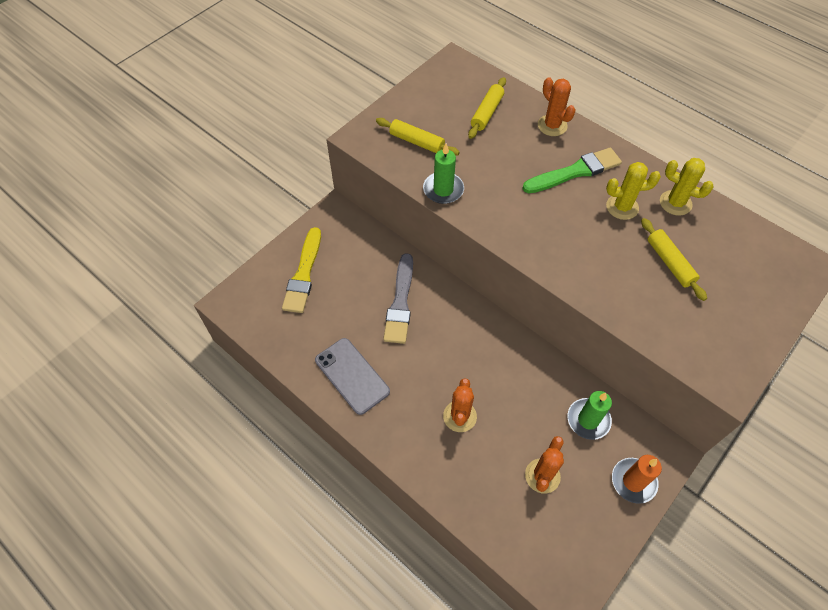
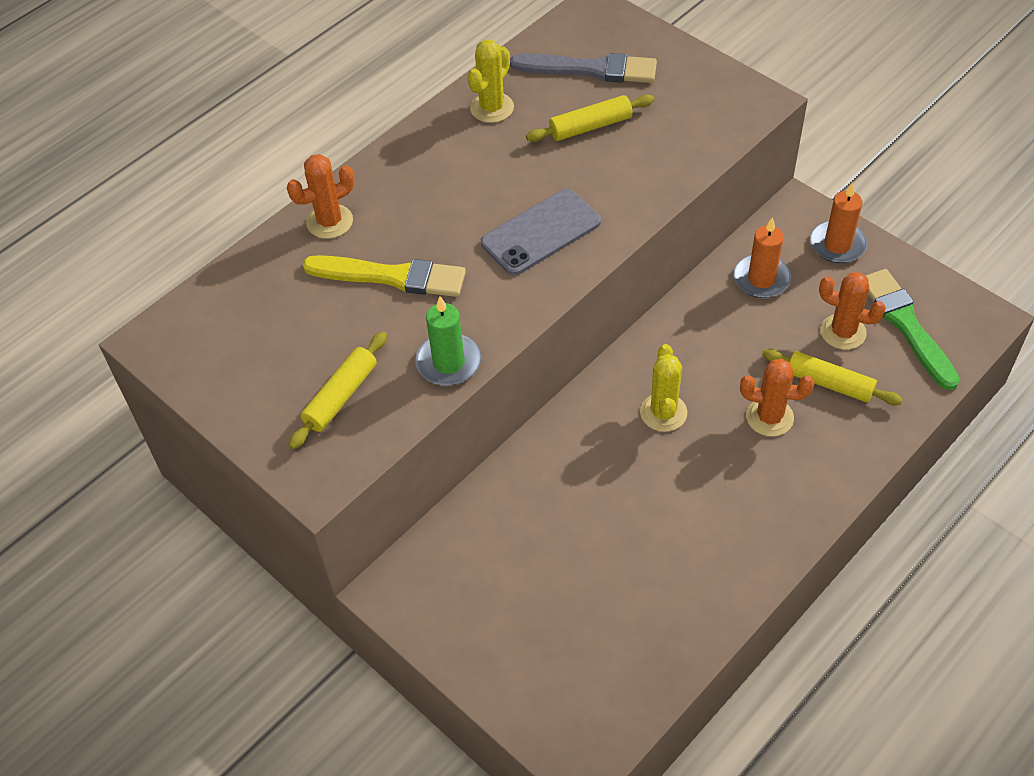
camera: 85 degrees left, 5 degrees down
yellow brush [282,227,321,313] -> yellow brush moved to [303,255,466,297]
grey phone [315,338,390,415] -> grey phone moved to [481,189,601,276]
grey brush [383,253,413,344] -> grey brush moved to [510,53,657,83]
yellow rolling pin [468,77,506,139] -> yellow rolling pin moved to [762,349,903,405]
green brush [522,148,622,193] -> green brush moved to [866,269,960,390]
green candle [568,391,612,440] -> orange candle [734,217,791,298]
yellow cactus [606,162,661,220] -> yellow cactus moved to [640,344,687,432]

